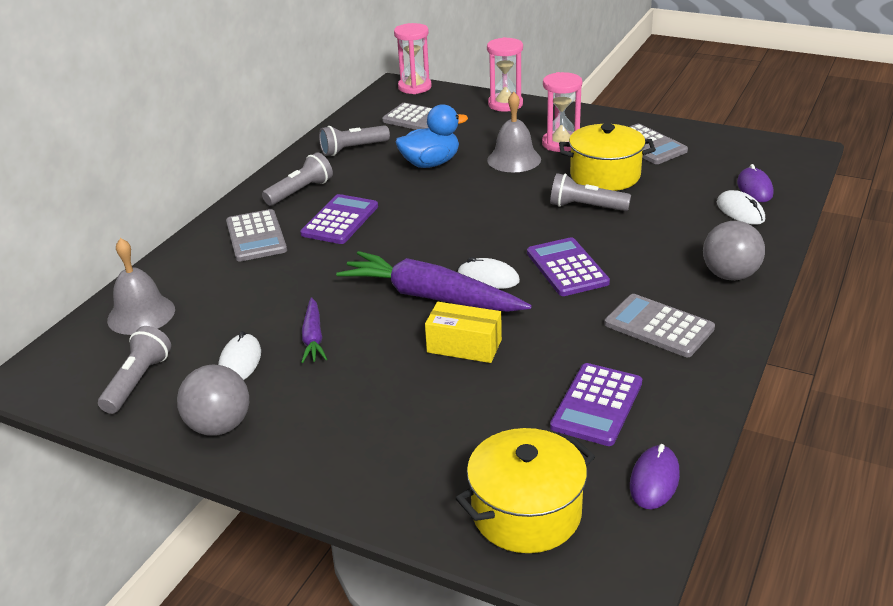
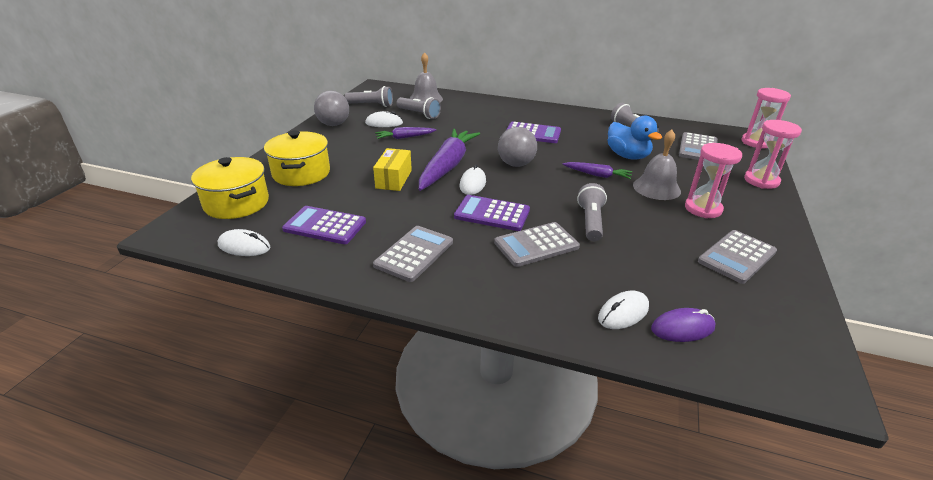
camera: 80 degrees right, 0 degrees up
grey calculator [226,209,287,262] -> grey calculator moved to [494,222,580,267]
grey flashlight [262,152,333,206] -> grey flashlight moved to [396,97,441,119]
purple calculator [527,237,610,296] -> purple calculator turned 135 degrees counterclockwise [454,195,530,231]
yellow pot [559,123,656,191] -> yellow pot moved to [264,130,330,186]
purple mouse [630,444,680,509] -> white mouse [218,229,270,256]
grey ball [703,221,765,281] -> grey ball moved to [498,127,537,167]
none -> purple carrot [562,162,632,179]

